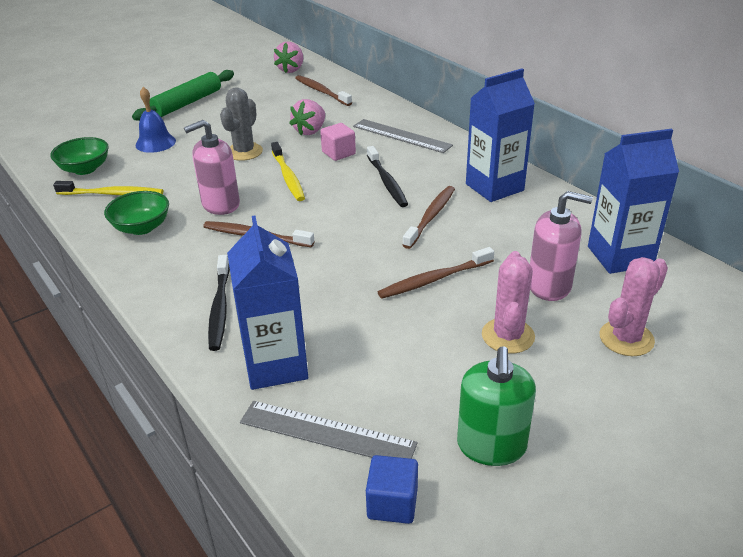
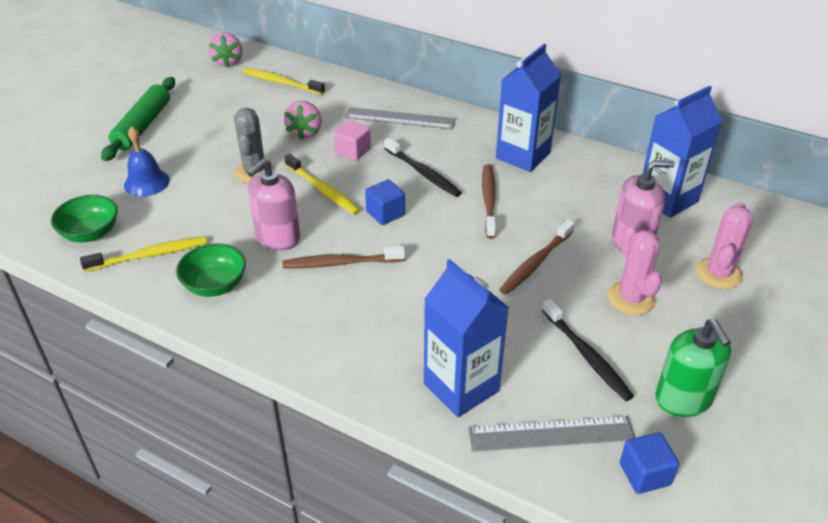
camera: 25 degrees left, 5 degrees up
black toothbrush [208,255,230,351] -> black toothbrush moved to [542,299,634,401]
brown toothbrush [295,75,352,106] -> yellow toothbrush [242,68,325,95]
none -> blue cube [365,179,405,225]

